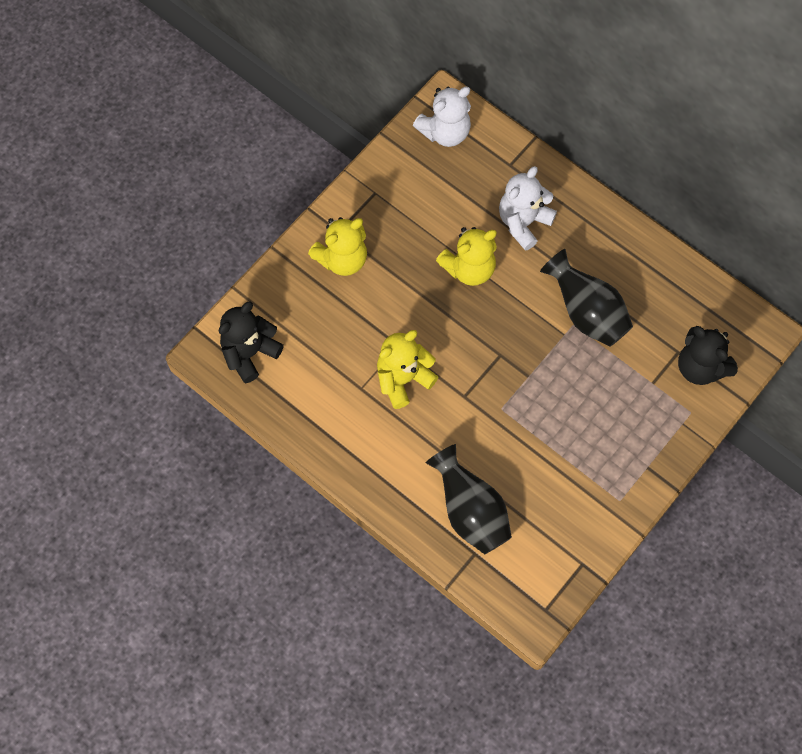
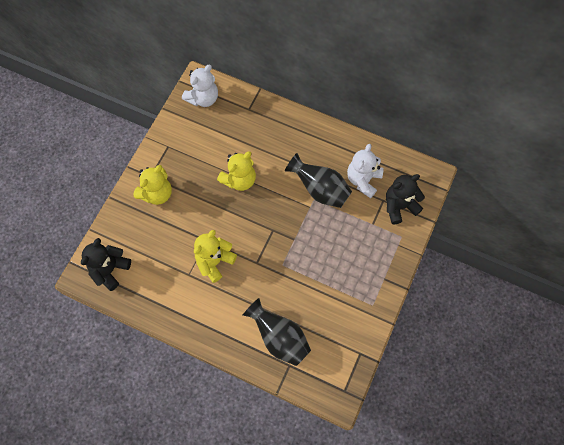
camera: 15 degrees left, 0 degrees up
white teddy bear [499,166,557,251] -> white teddy bear moved to [347,144,384,199]
black teddy bear [678,326,738,385] -> black teddy bear turned 120 degrees clockwise [386,174,425,224]

